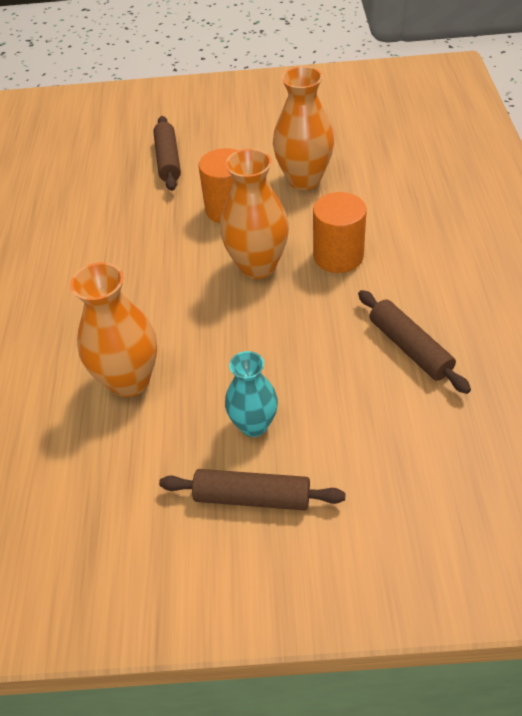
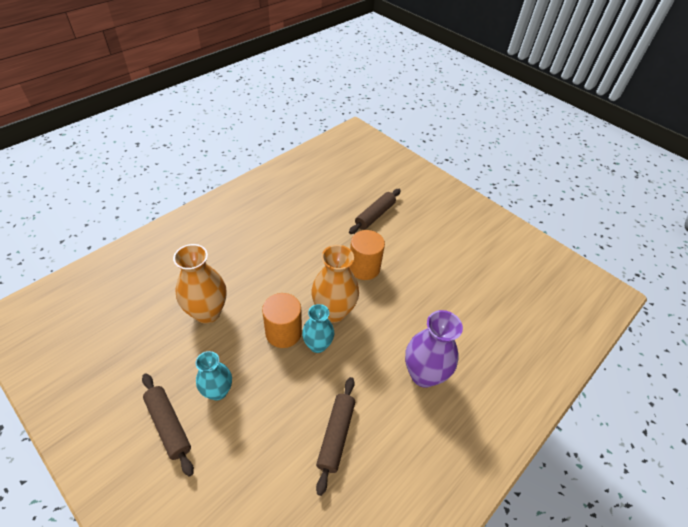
camera: 40 degrees right, 0 degrees up
orange vase [273,66,334,190] -> none
orange cylinder [313,192,367,273] -> orange cylinder moved to [262,293,302,348]
none -> turquoise vase [302,304,334,353]
none -> purple vase [405,310,463,388]

